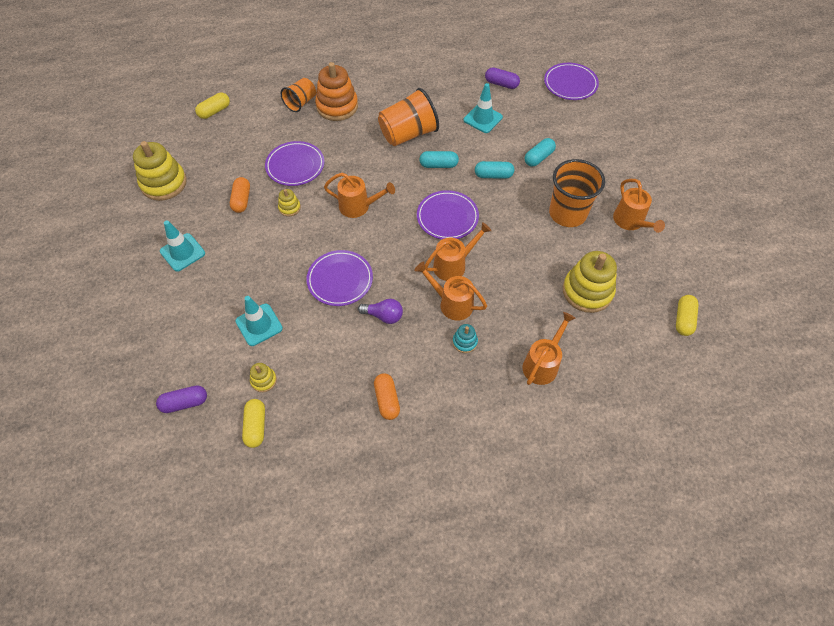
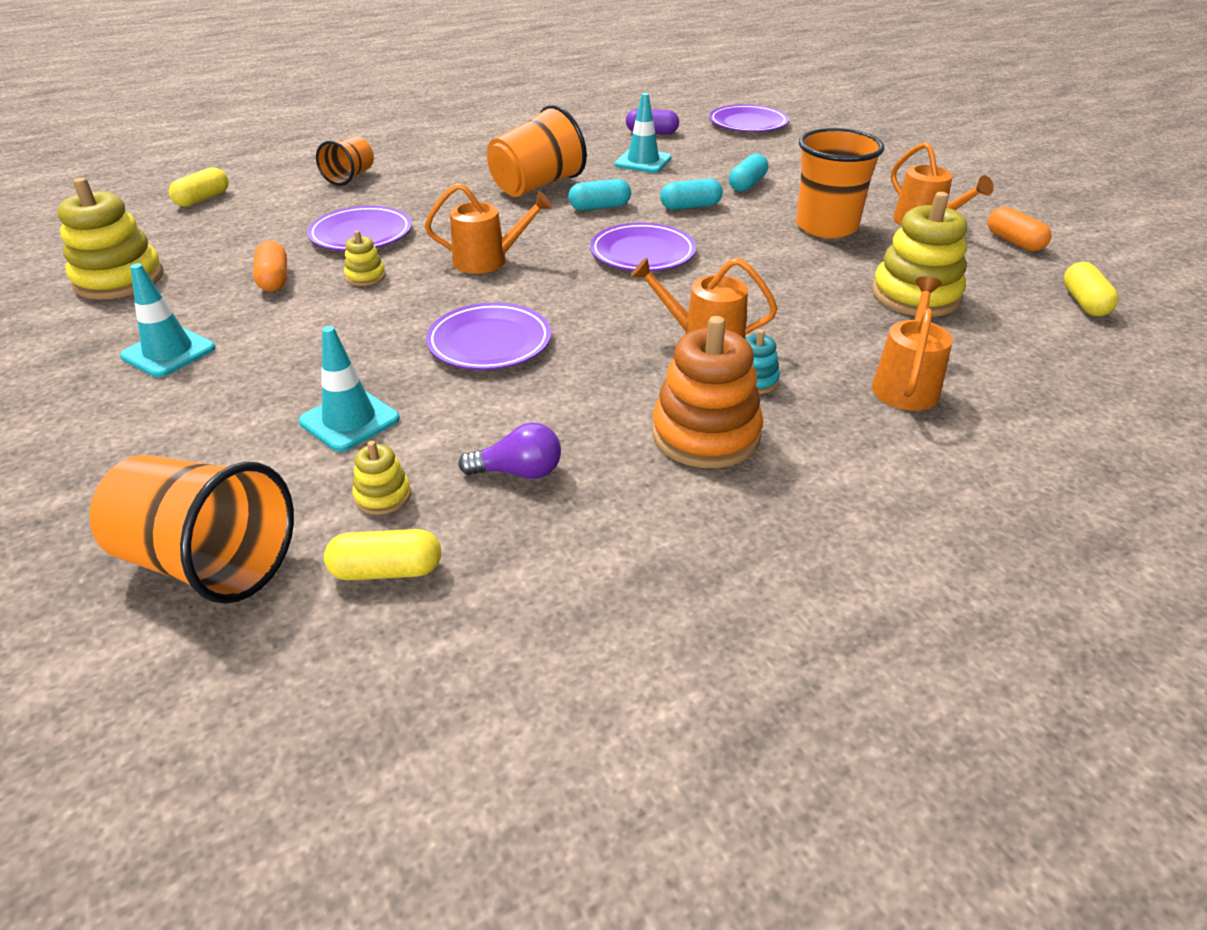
camera: 15 degrees left, 20 degrees down
purple capsule [156,385,207,413] -> orange cup [89,455,294,604]
yellow capsule [242,399,265,448] -> yellow capsule turned 75 degrees counterclockwise [324,529,441,580]
orange stacking toy [315,62,358,121] -> orange stacking toy moved to [652,316,763,468]
purple light bulb [358,299,403,324] -> purple light bulb moved to [458,422,561,479]
orange capsule [374,373,400,420] -> orange capsule moved to [988,207,1051,251]
orange watering can [425,222,492,281] -> none

